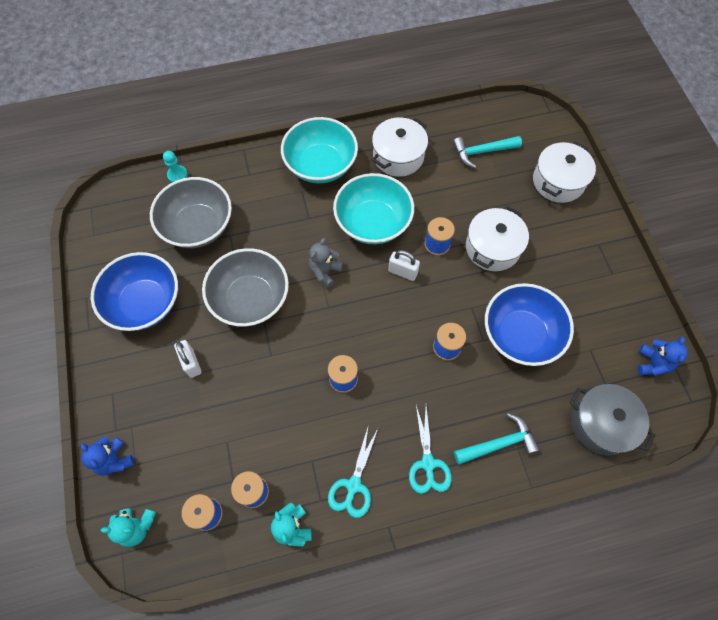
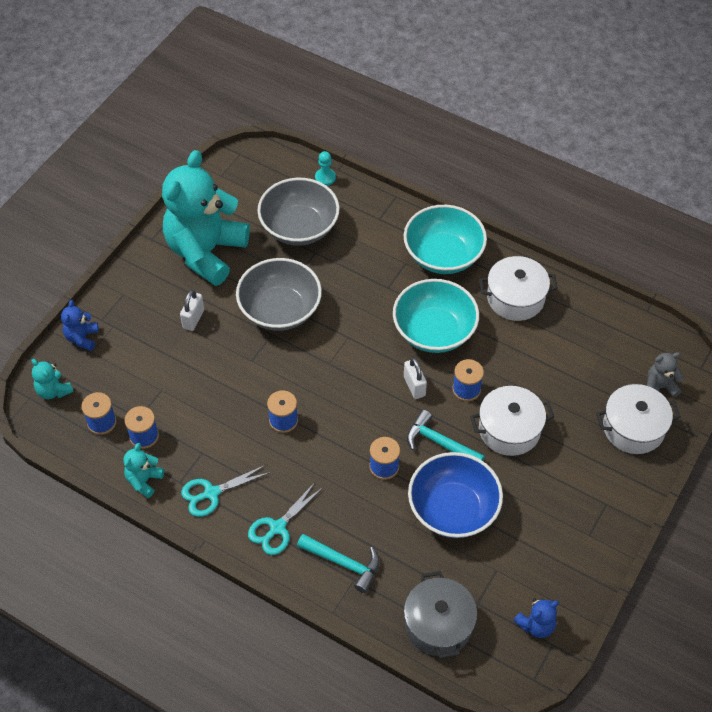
camera: 45 degrees right, 10 degrees down
blue bowl [91,252,178,331] -> turquoise teddy bear [162,150,250,286]
grey teddy bear [309,238,343,288] -> grey teddy bear moved to [647,352,684,397]
turquoise hammer [453,136,522,168] -> turquoise hammer moved to [407,410,485,461]

